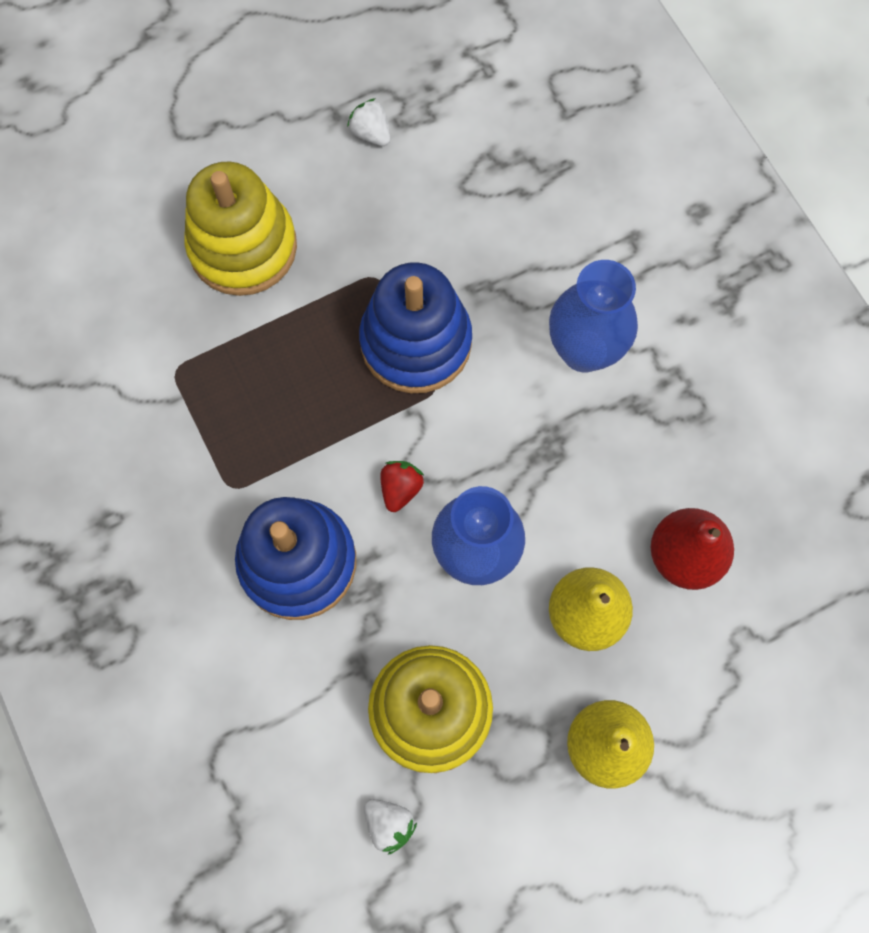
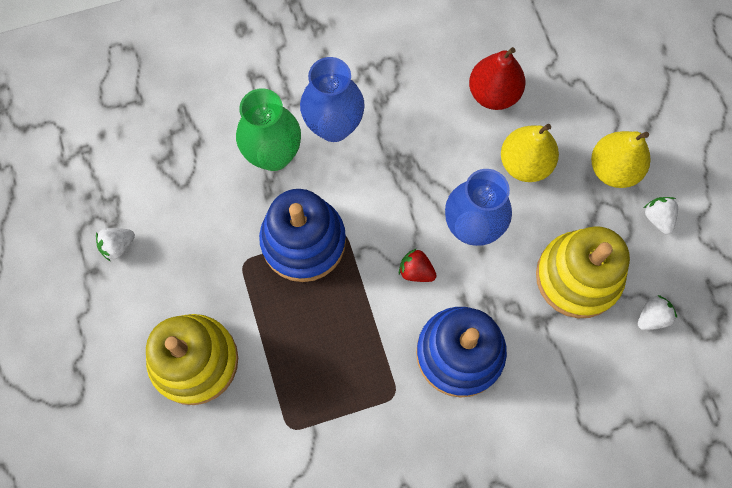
camera: 80 degrees left, 0 degrees up
none -> green vase [236,88,301,171]
none -> white strawberry [644,197,678,234]

